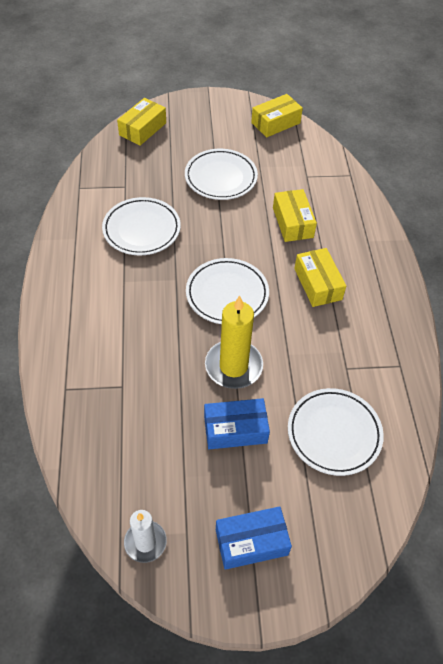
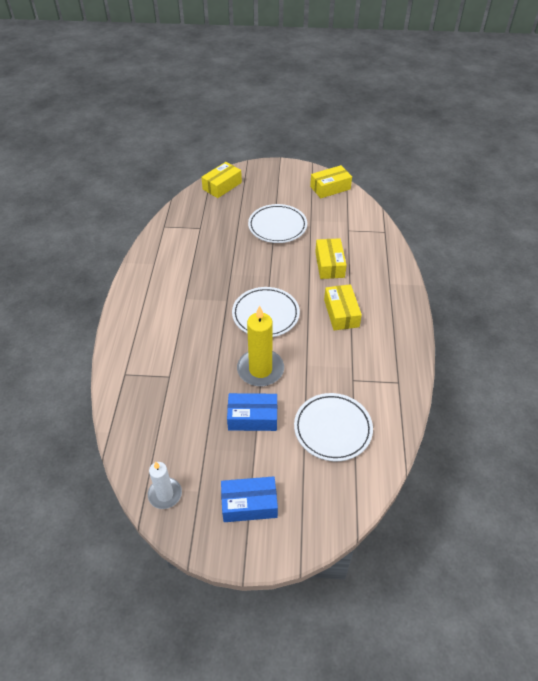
camera: 10 degrees right, 5 degrees down
white plate [102,197,181,255] -> none

